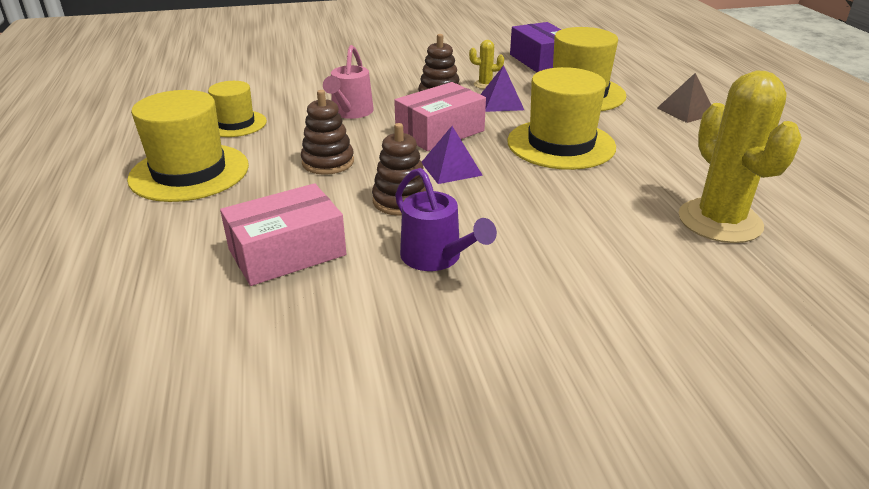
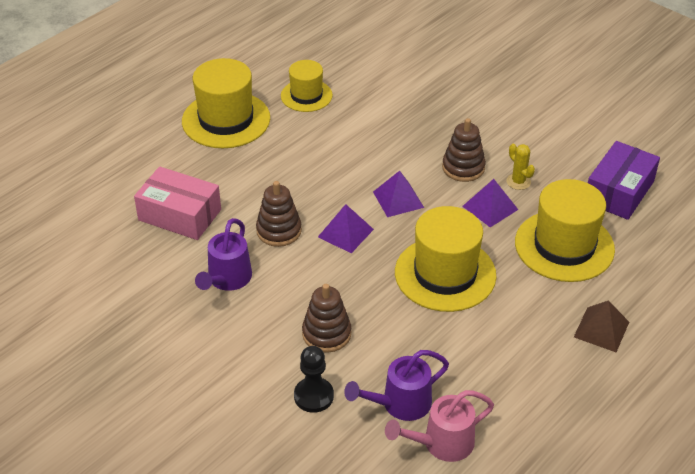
camera: 55 degrees right, 10 degrees up
brown stacking toy [301,90,354,175] -> brown stacking toy moved to [302,284,351,353]
pink watering can [323,45,374,119] -> pink watering can moved to [385,390,494,462]
pink box [394,82,486,151] -> purple pyramid [373,171,424,217]
yellow cactus [678,70,802,243] -> purple watering can [344,350,449,421]
none -> black pawn [294,346,334,413]

